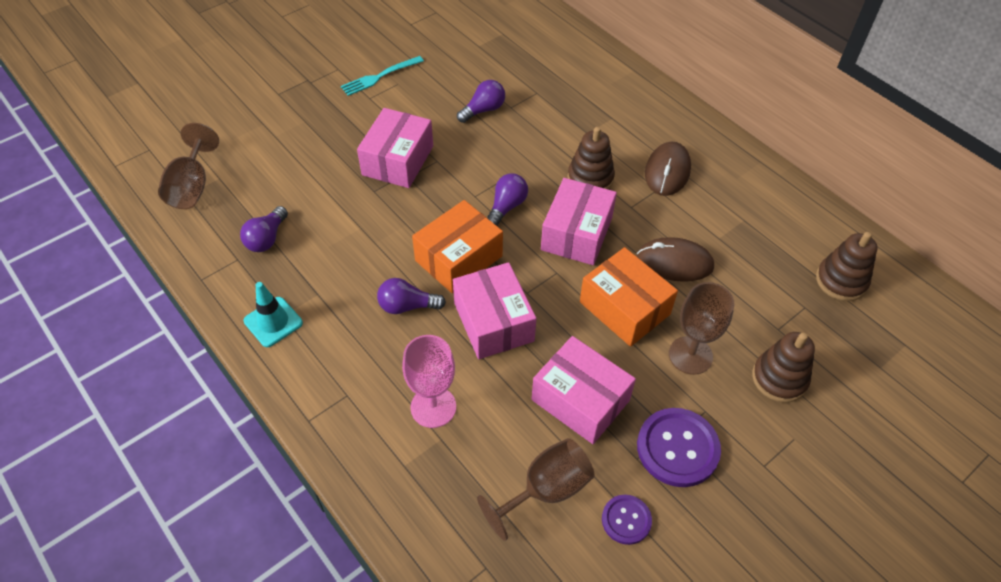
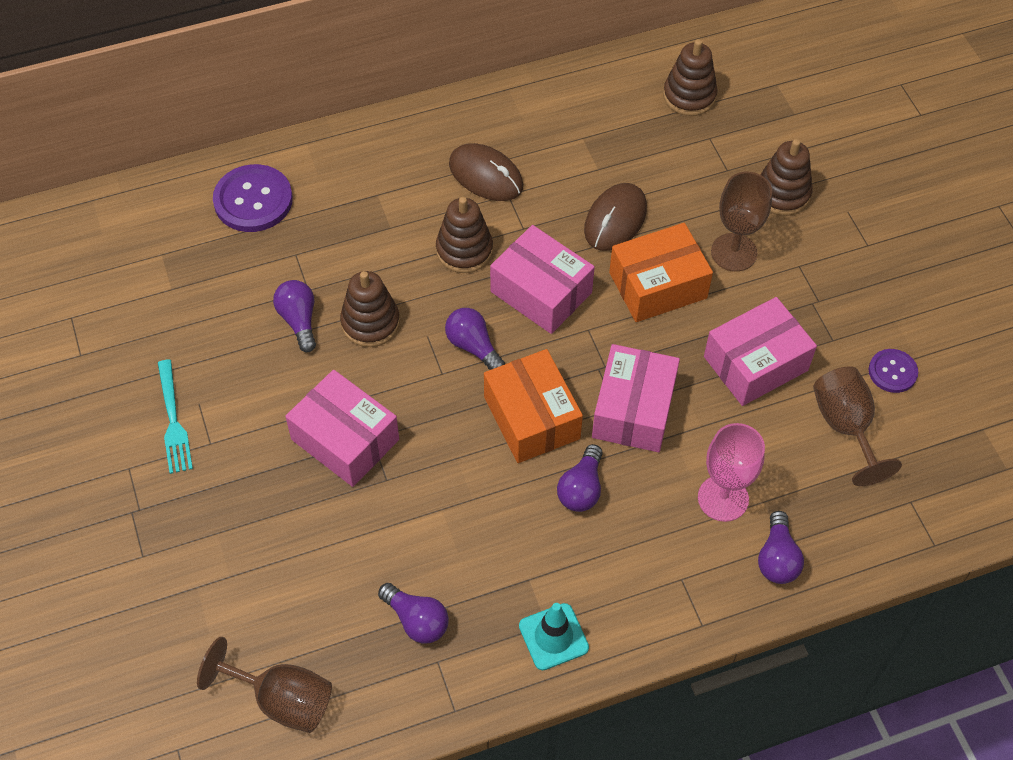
camera: 70 degrees left, 5 degrees up
pink box [453,262,536,359] -> pink box turned 75 degrees counterclockwise [592,344,680,452]
purple button [637,408,721,487] -> purple button moved to [213,164,293,232]
none -> brown stacking toy [340,271,400,347]
none -> purple light bulb [758,511,804,584]

